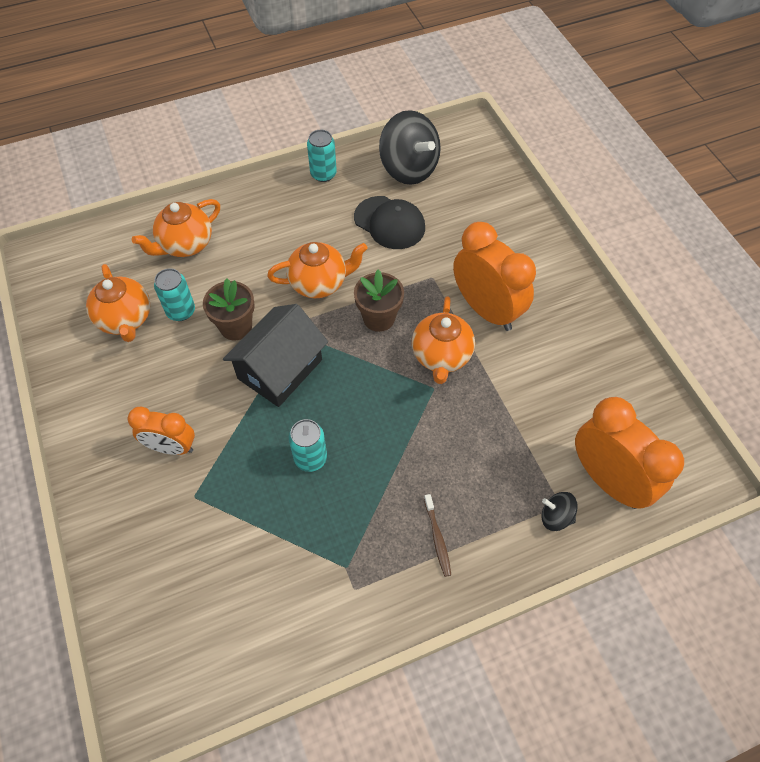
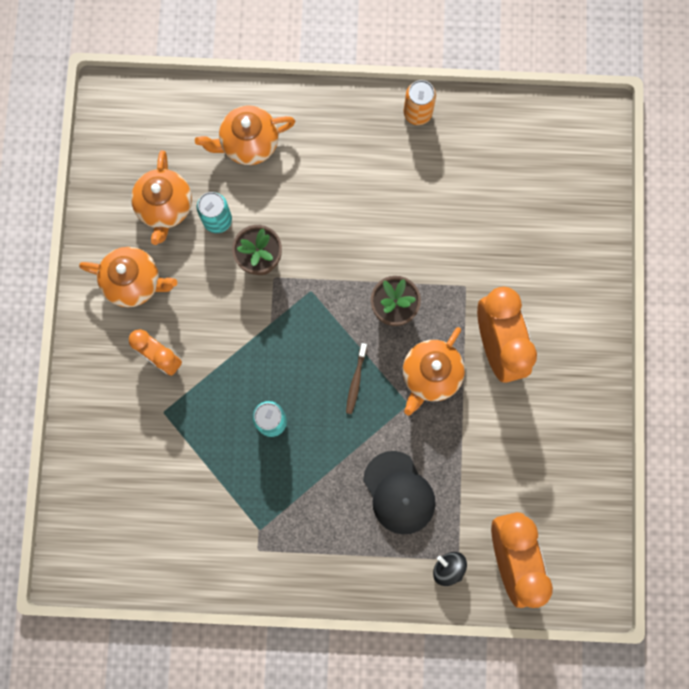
camera: 25 degrees right, 20 degrees up
black house [223,304,328,407] -> none
orange teapot [267,242,368,298] -> orange teapot moved to [79,247,177,307]
turquoise can [307,130,337,182] -> orange can [404,80,436,125]
black cap [354,196,425,249] -> black cap moved to [363,451,436,535]
black spinning top [379,110,441,185] -> none
brown toothbrush [424,494,451,577] -> brown toothbrush moved to [346,343,367,414]

